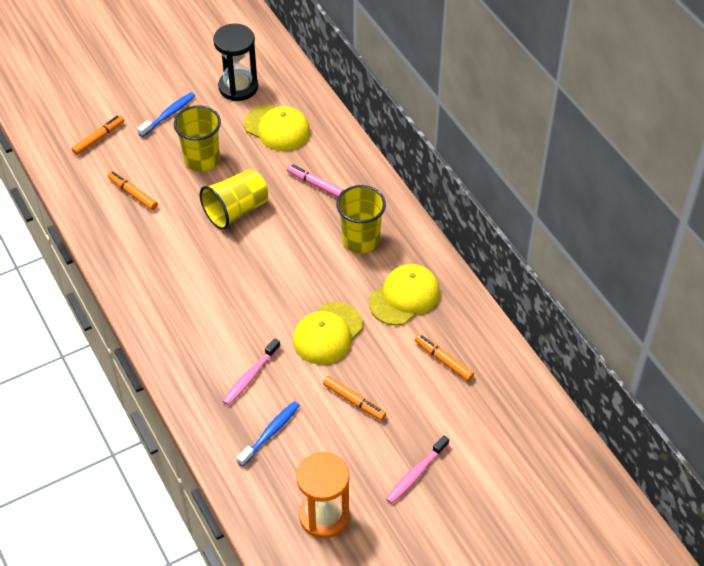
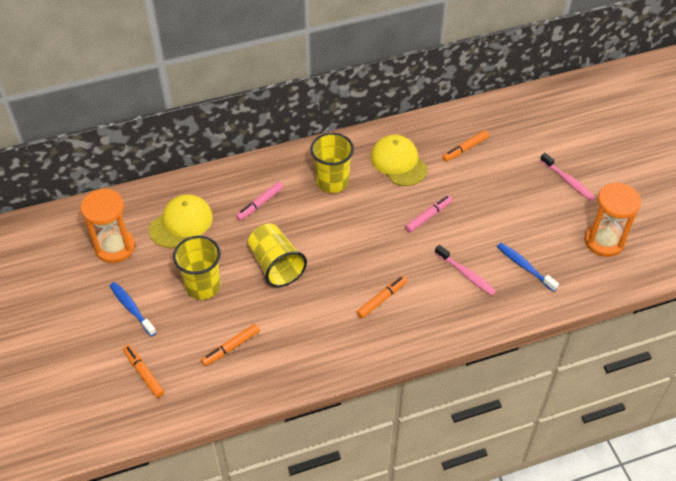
camera: 80 degrees left, 0 degrees up
black hourglass [213,24,258,101] -> orange hourglass [81,188,135,263]
yellow cap [293,302,363,365] -> pink marker [405,195,452,233]
orange marker [323,376,386,420] -> orange marker moved to [356,276,407,318]

